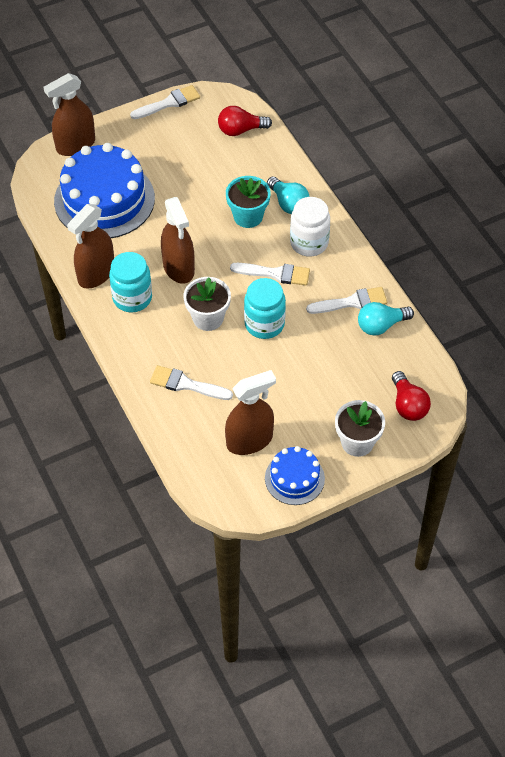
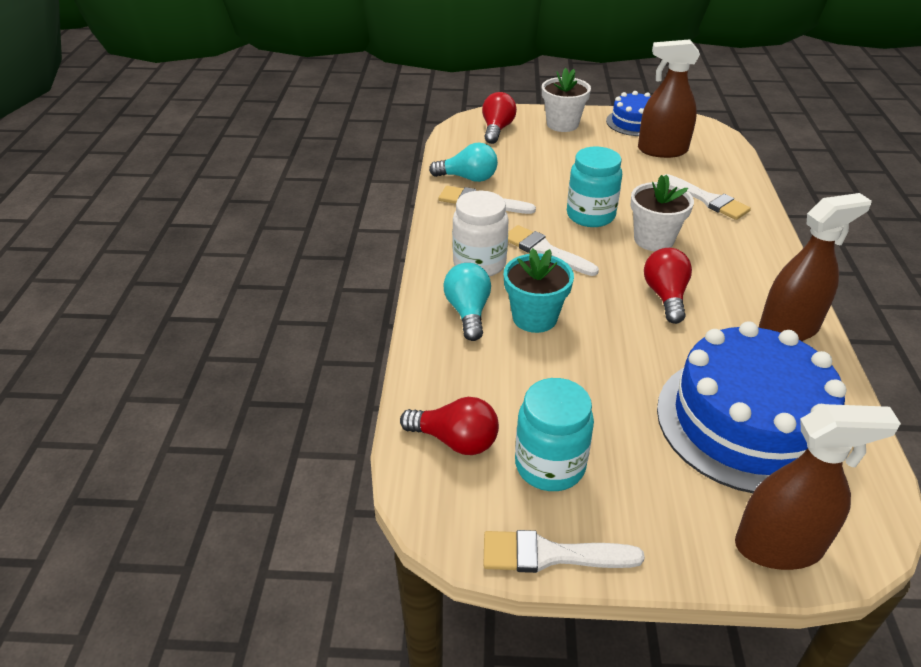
camera: 150 degrees left, 15 degrees down
turquoise jar [109,252,152,312] -> turquoise jar moved to [515,378,594,491]
brown spray bottle [161,197,195,284] -> red light bulb [644,248,692,324]

